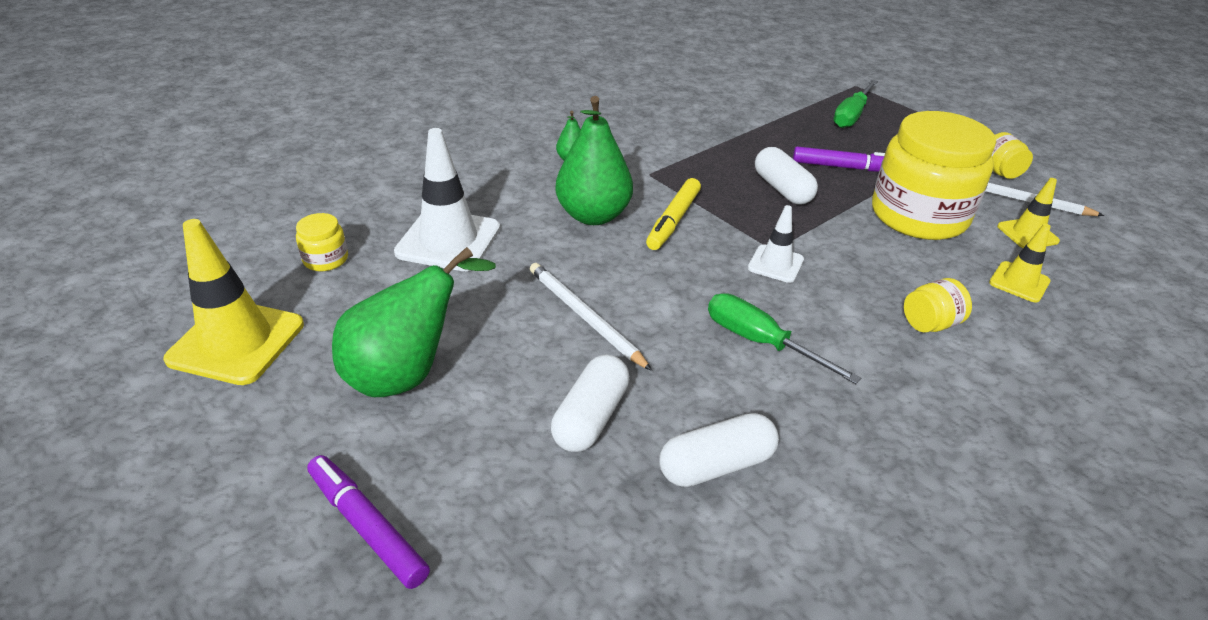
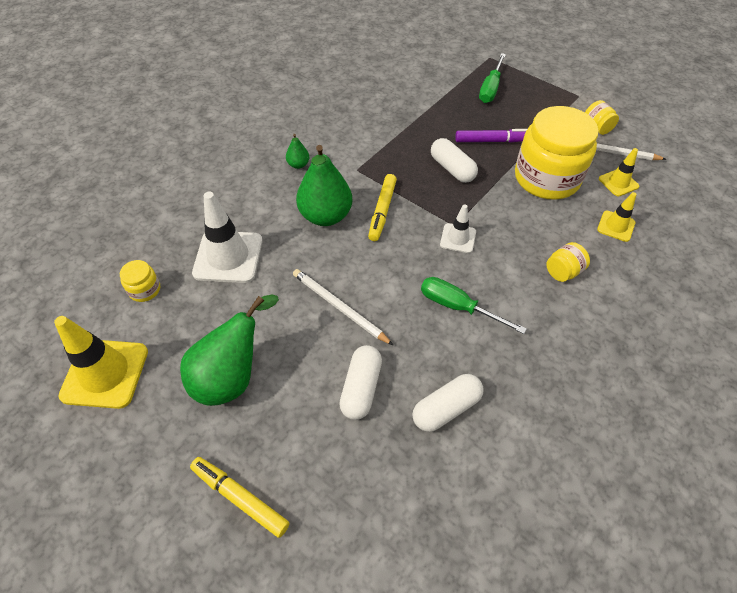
camera: 10 degrees left, 15 degrees up
purple marker [307,455,430,589] -> yellow marker [190,457,290,538]

